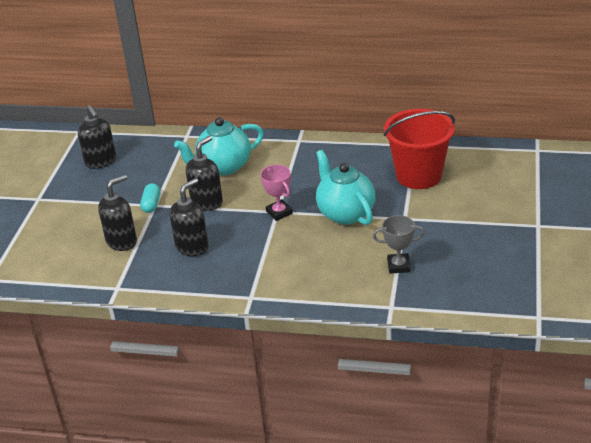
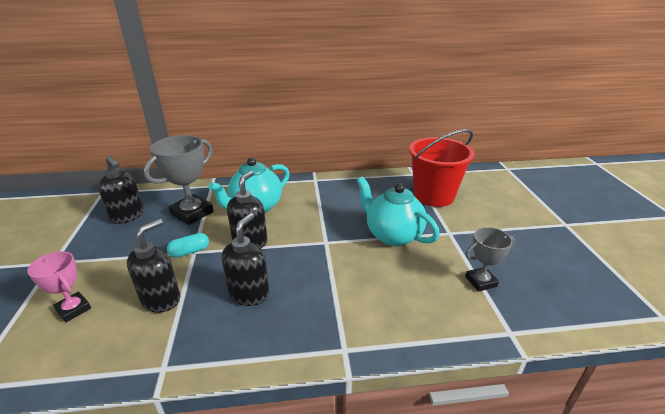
camera: 20 degrees left, 5 degrees down
turquoise capsule [140,183,160,213] -> turquoise capsule turned 75 degrees clockwise [167,233,209,258]
pink trophy [260,165,293,221] -> pink trophy moved to [27,251,91,322]
none -> grey trophy [143,135,214,225]

